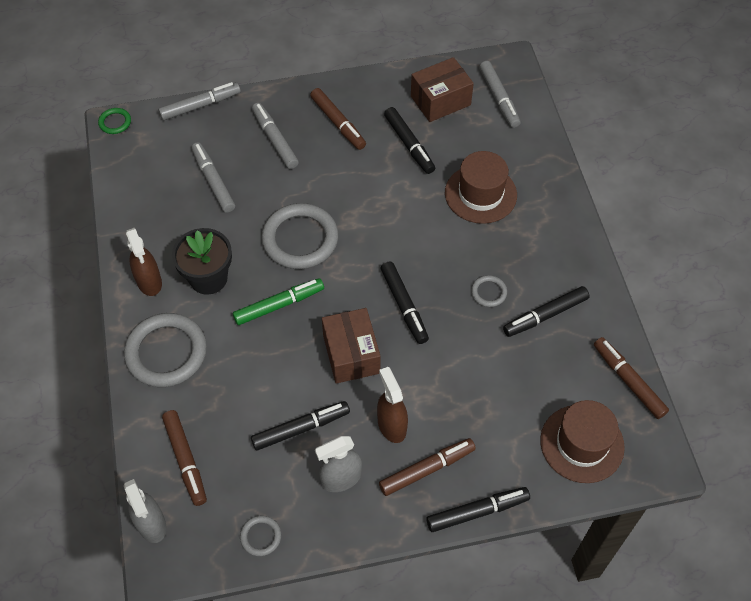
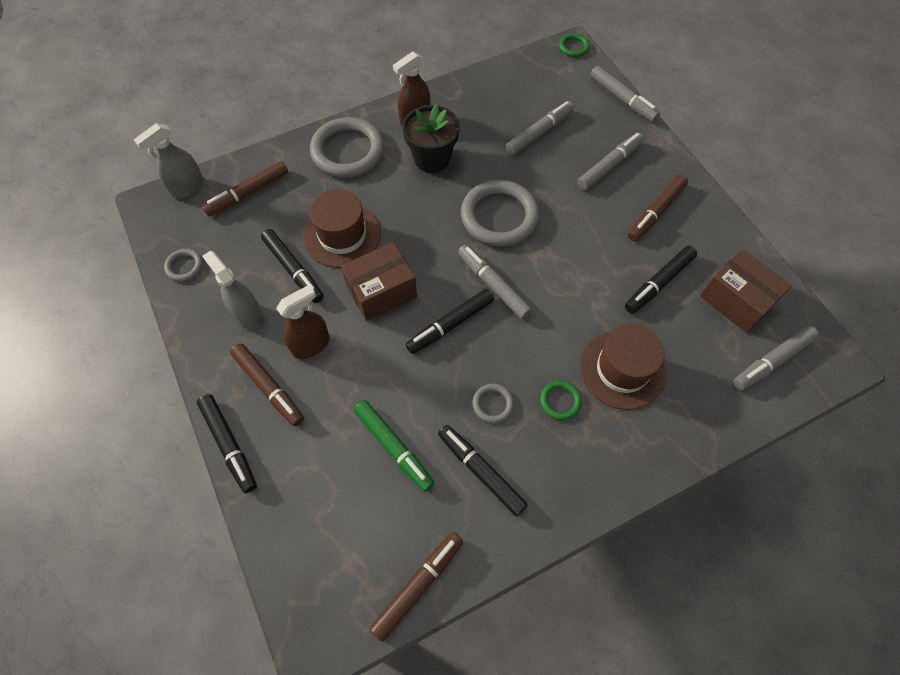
camera: 75 degrees right, 5 degrees up
green marker [233,278,324,325] -> green marker moved to [354,400,435,492]
brown hat [540,400,625,483] -> brown hat moved to [304,189,381,268]
none -> grey marker [458,245,532,319]
none -> green ring [540,381,582,420]

